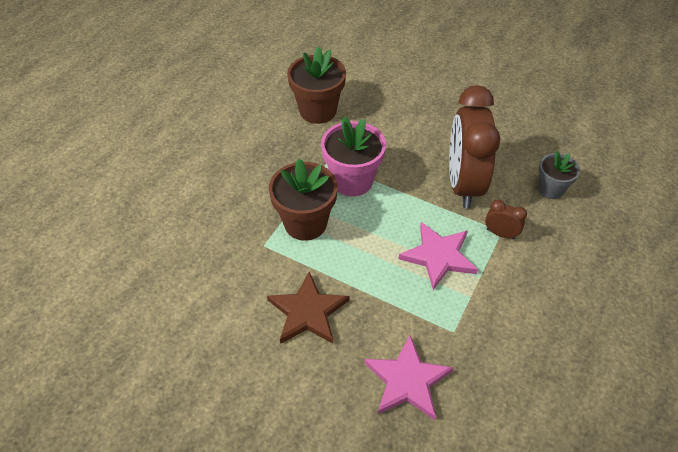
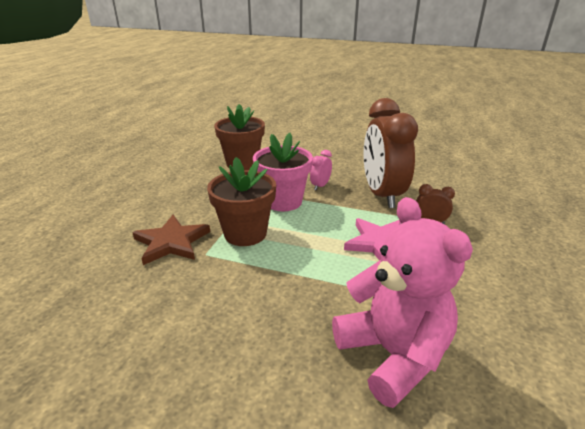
camera: 10 degrees left, 20 degrees down
brown star [267,272,350,344] -> brown star moved to [132,215,210,265]
pink star [364,335,454,420] -> pink teddy bear [332,197,473,408]
grey flower pot [538,151,580,199] -> none
none -> pink clock [310,150,332,190]

